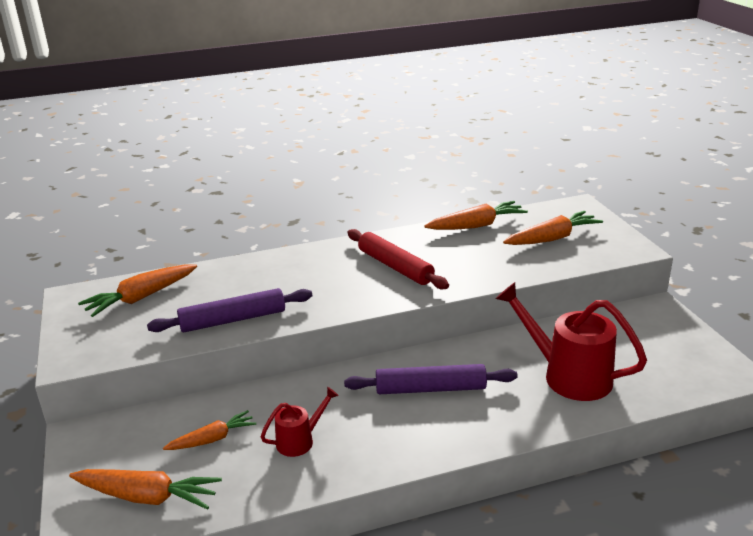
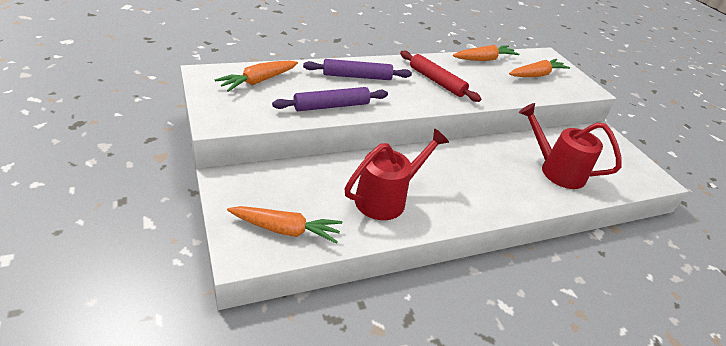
camera: 10 degrees left, 10 degrees up
orange carrot [163,410,256,450] -> none
red watering can [261,387,339,457] -> red watering can [345,129,449,220], size x1.94
purple rolling pin [344,364,517,394] -> purple rolling pin moved to [303,59,412,80]

